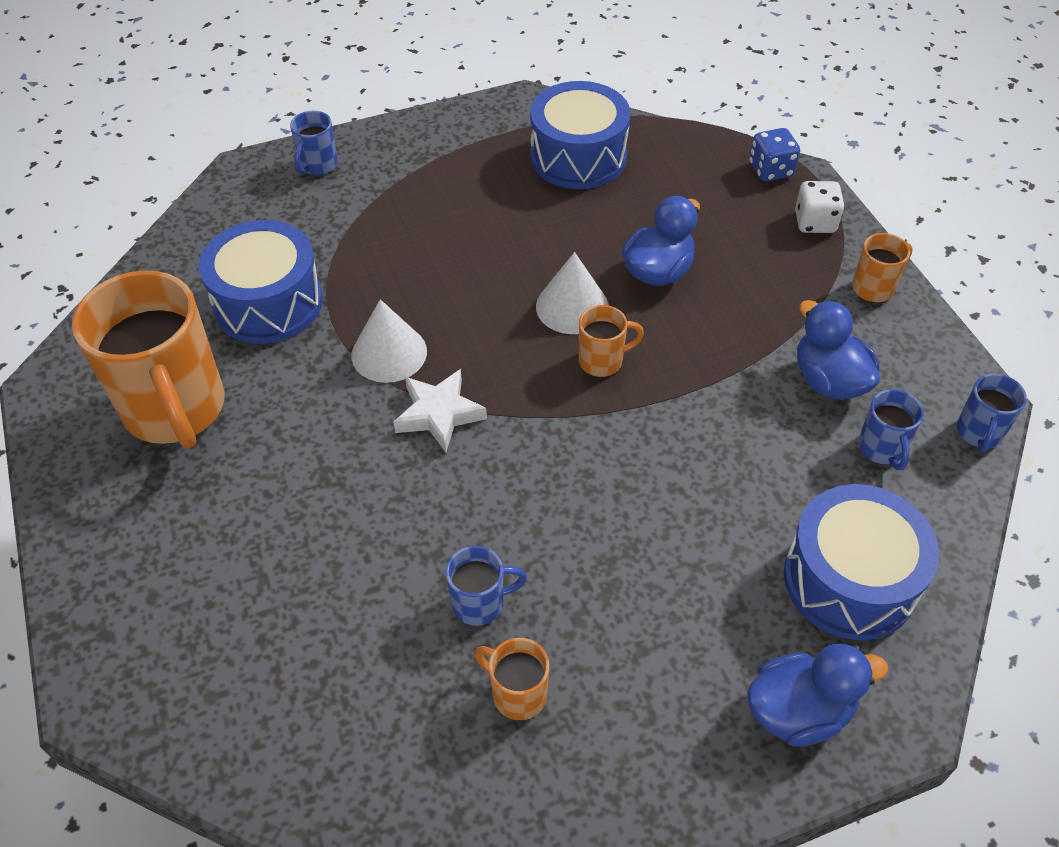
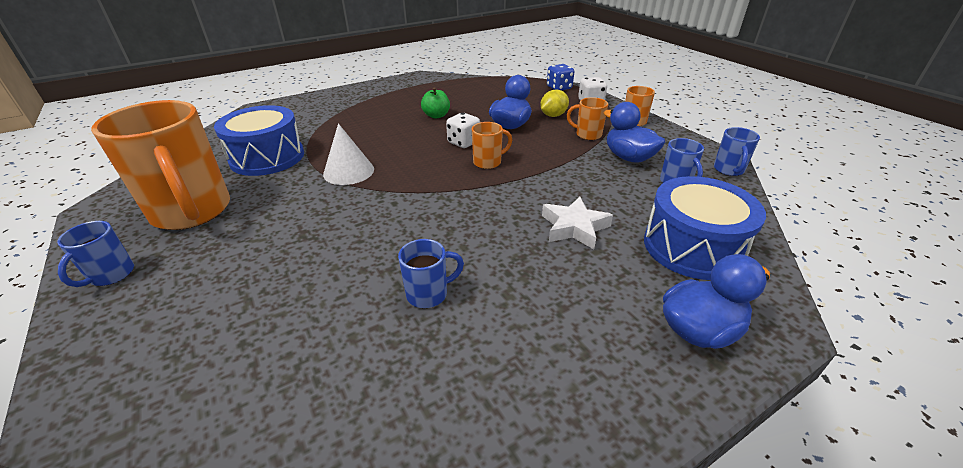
camera: 10 degrees left, 15 degrees down
blue mug [290,111,338,175] -> blue mug moved to [57,221,134,287]
white star [394,369,487,452] -> white star moved to [542,197,613,249]
orange mug [474,638,549,720] -> orange mug moved to [567,97,608,140]
blue drum [530,81,631,189] -> none
white cone [536,252,609,334] -> white dice [446,113,480,148]
none -> green apple [421,87,450,119]
none -> yellow lemon [540,89,569,117]

